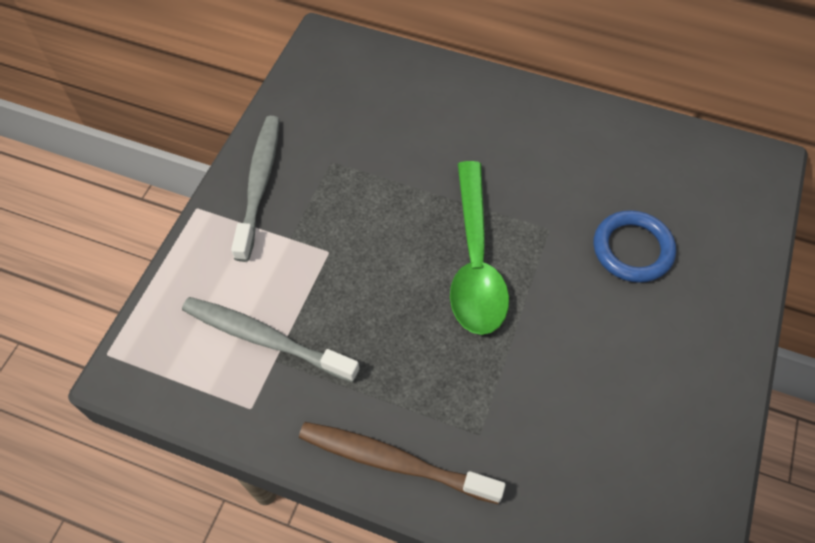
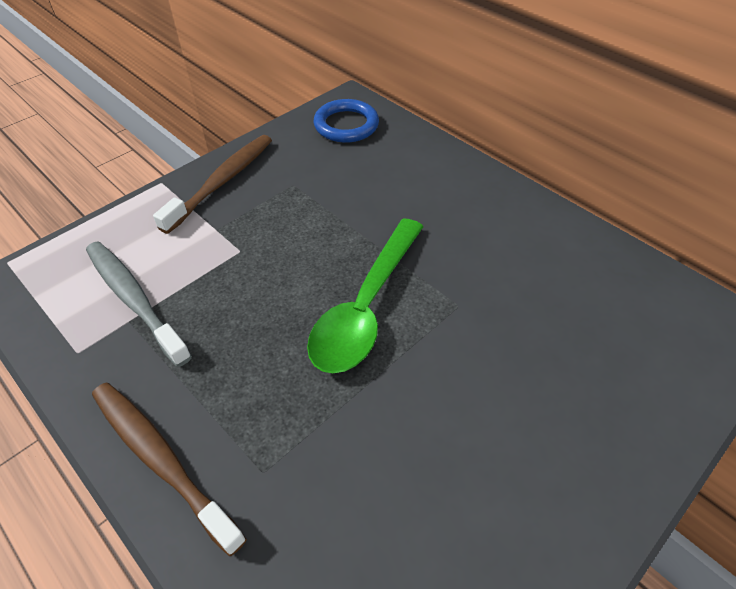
camera: 25 degrees right, 10 degrees down
grey toothbrush [231,116,280,262] -> brown toothbrush [153,135,272,234]
blue ring [594,210,676,283] -> blue ring moved to [314,99,379,143]

